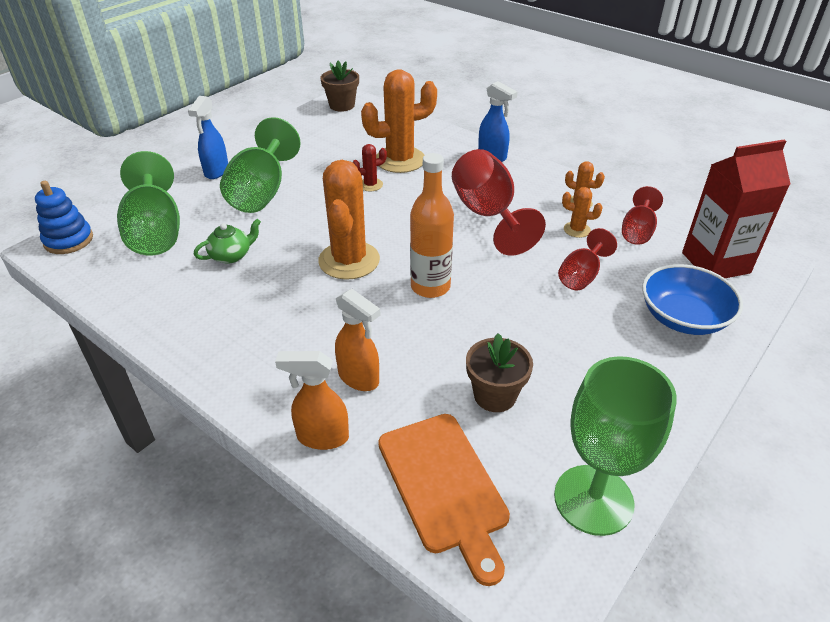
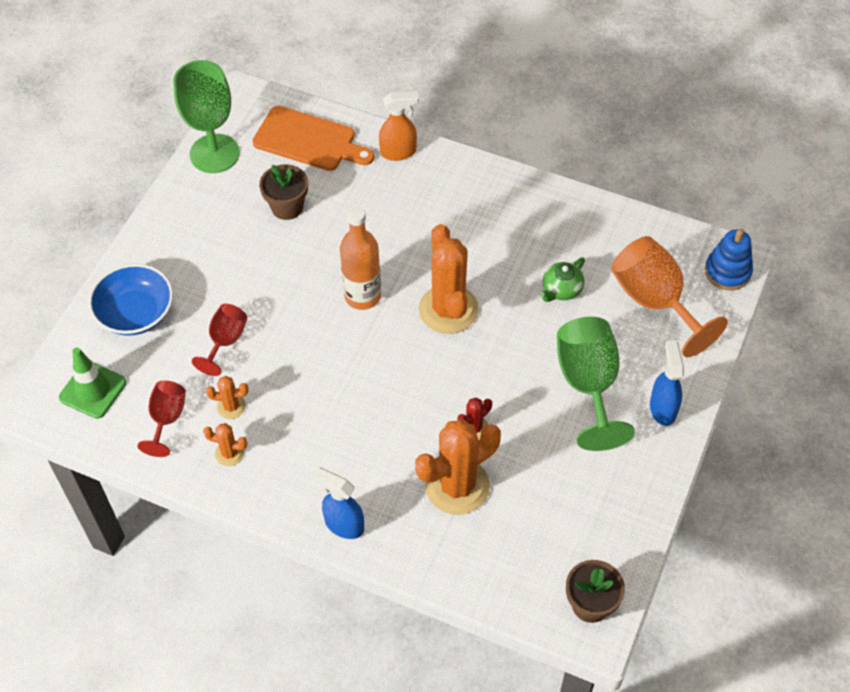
camera: 165 degrees right, 15 degrees up
green goblet [117,151,180,255] -> orange goblet [611,236,728,357]
orange spray bottle [335,288,380,391] -> none
orange cutting board [378,414,510,586] -> orange cutting board turned 150 degrees clockwise [252,106,374,171]
red goblet [452,149,546,256] -> none
red carton [682,140,790,278] -> green traffic cone [59,348,126,419]

